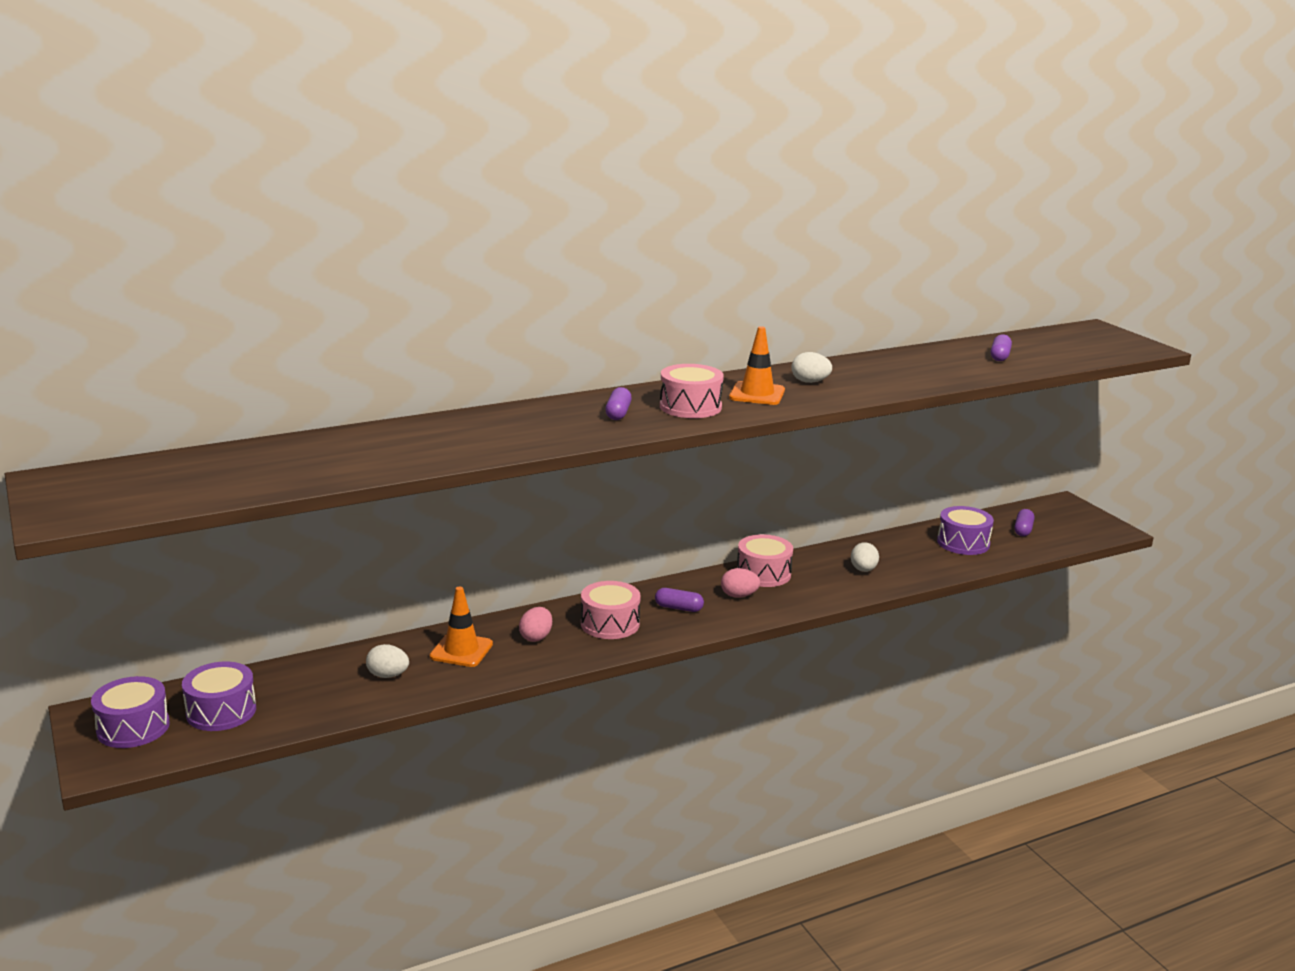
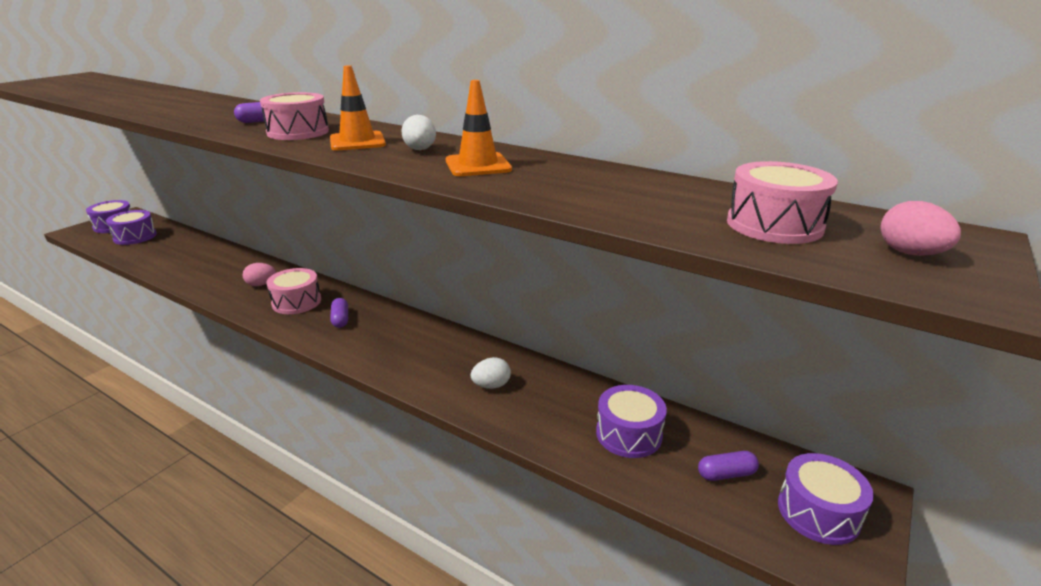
camera: 60 degrees right, 5 degrees up
white egg [366,644,409,678] -> none
orange traffic cone [430,587,493,667] -> orange traffic cone moved to [446,80,512,176]
pink egg [721,568,760,598] -> pink egg moved to [881,201,961,256]
pink drum [737,534,793,587] -> pink drum moved to [727,161,838,244]
purple capsule [991,334,1012,361] -> none
none -> purple drum [778,453,874,545]

